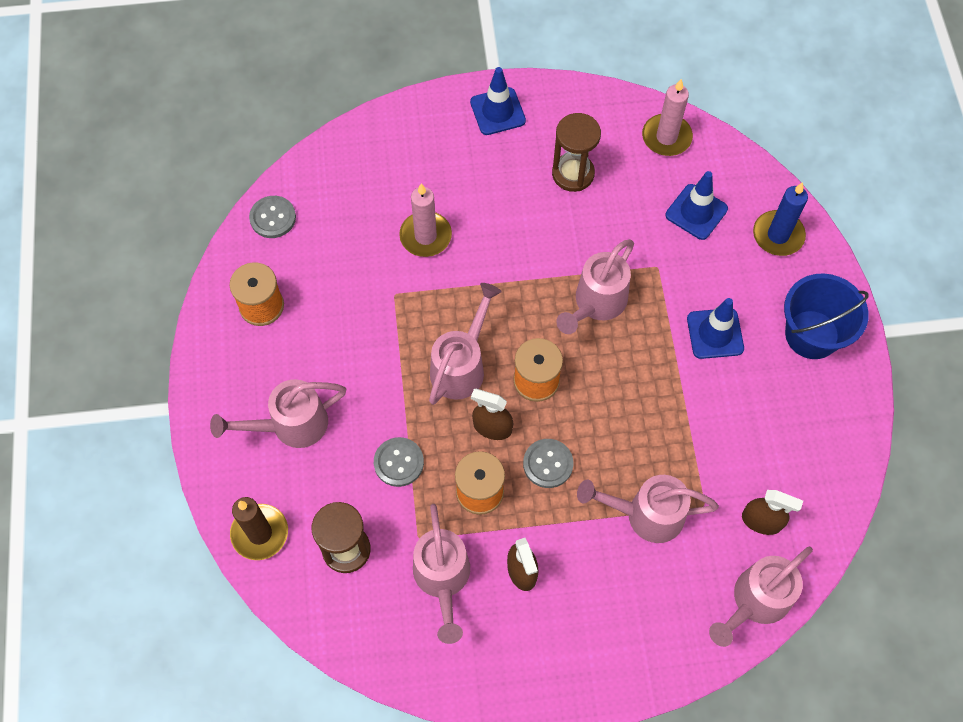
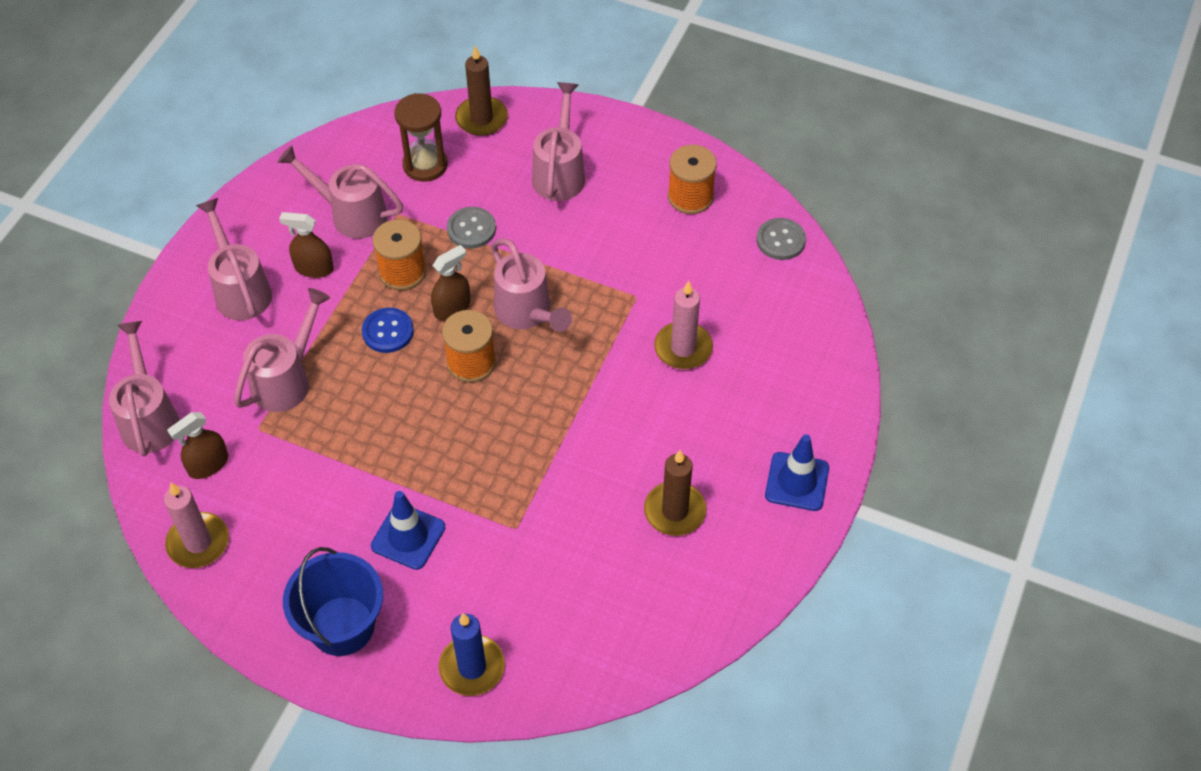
camera: 120 degrees right, 10 degrees down
grey button [523,439,574,488] -> blue button [362,308,414,353]
brown hourglass [552,113,601,192] -> brown candle [644,450,707,536]
pink watering can [556,239,634,334] -> pink watering can moved to [196,198,272,320]
pink candle [642,79,693,156] -> pink candle moved to [164,483,229,568]
blue traffic cone [665,171,728,240] -> none

